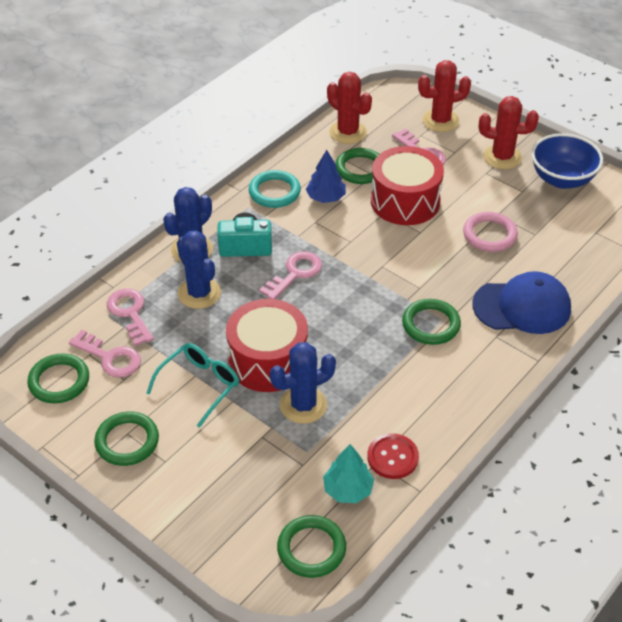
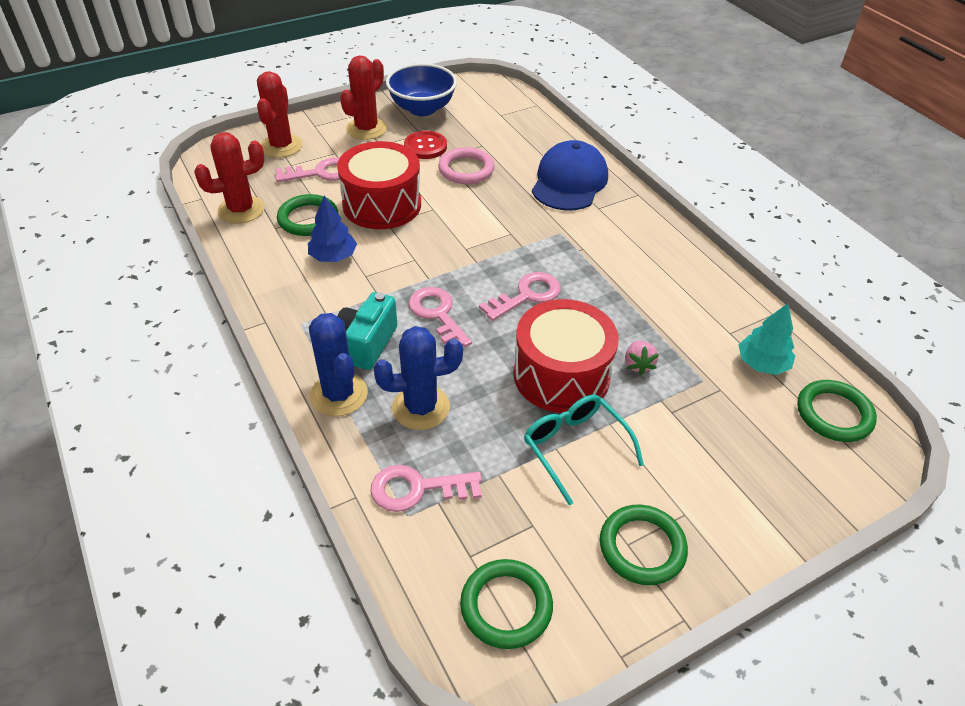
camera: 70 degrees left, 0 degrees up
pink key [69,330,141,378] -> pink key moved to [479,272,561,321]
turquoise ring [249,170,301,208] -> none
blue cactus [270,342,336,424] -> pink strawberry [625,340,659,375]
red button [367,433,419,479] -> red button moved to [404,131,447,159]
green ring [402,299,461,345] -> none

